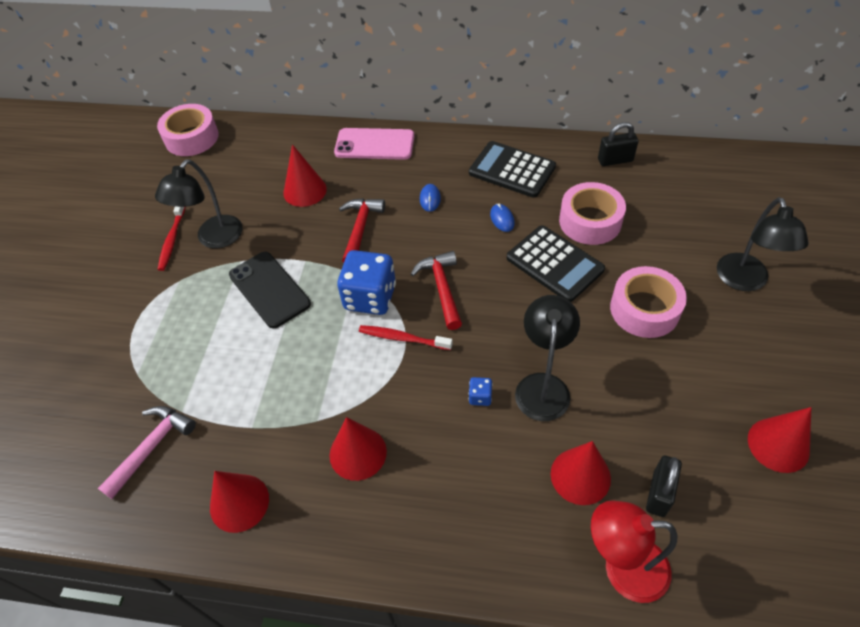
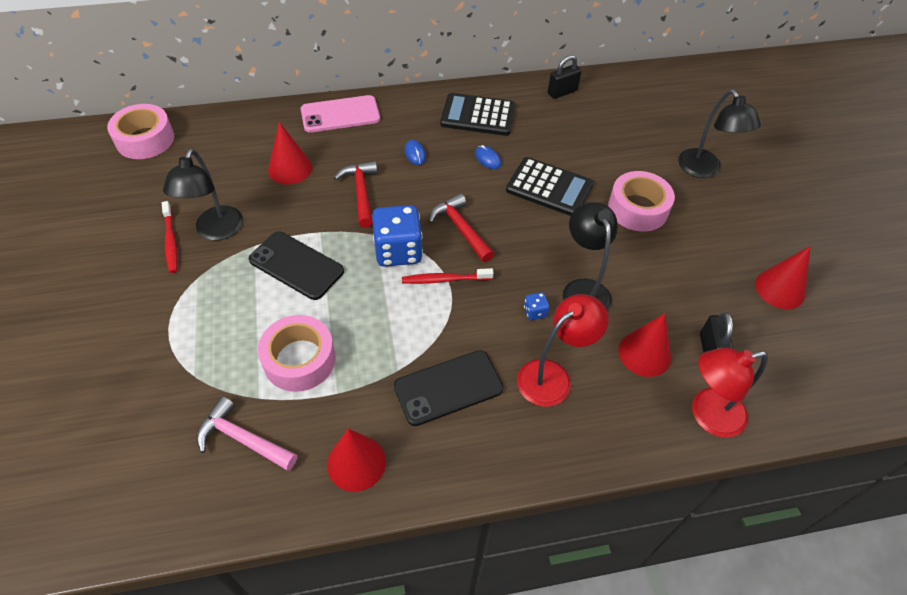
camera: 25 degrees left, 0 degrees up
pink hammer [98,406,196,499] -> pink hammer turned 75 degrees counterclockwise [197,396,297,471]
red cone [330,417,387,481] -> black phone [394,350,504,426]
pink tape [559,182,626,245] -> pink tape moved to [258,315,335,392]
none -> red lamp [517,294,608,407]

